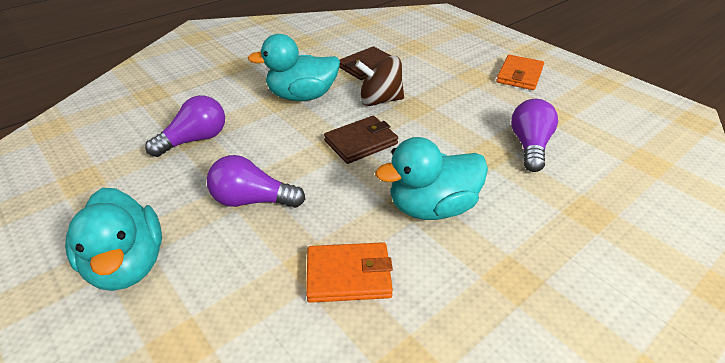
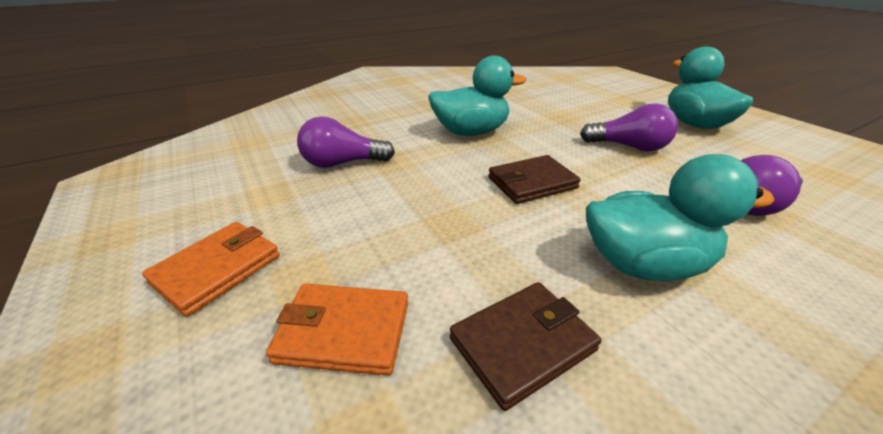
camera: 170 degrees left, 5 degrees down
orange wallet [306,242,393,303] -> orange wallet moved to [266,284,408,376]
brown spinning top [355,56,404,106] -> none
purple light bulb [511,99,558,172] -> purple light bulb turned 60 degrees clockwise [297,116,395,168]

